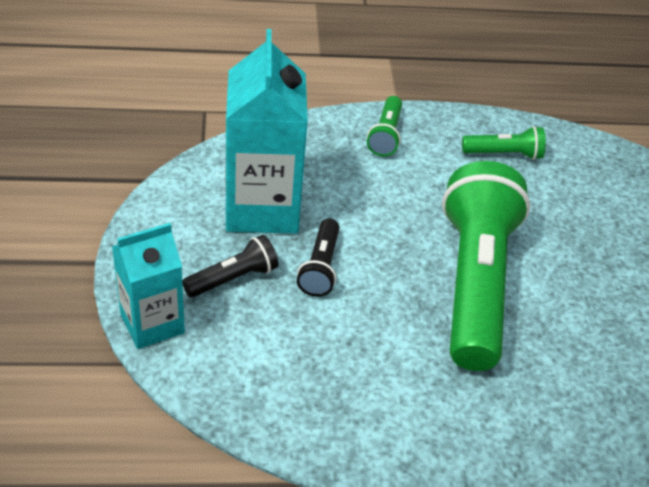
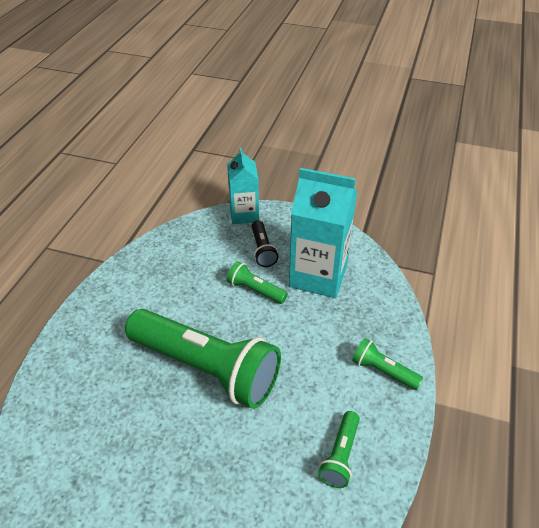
camera: 115 degrees right, 0 degrees up
black flashlight [297,218,339,297] -> green flashlight [227,261,288,304]

